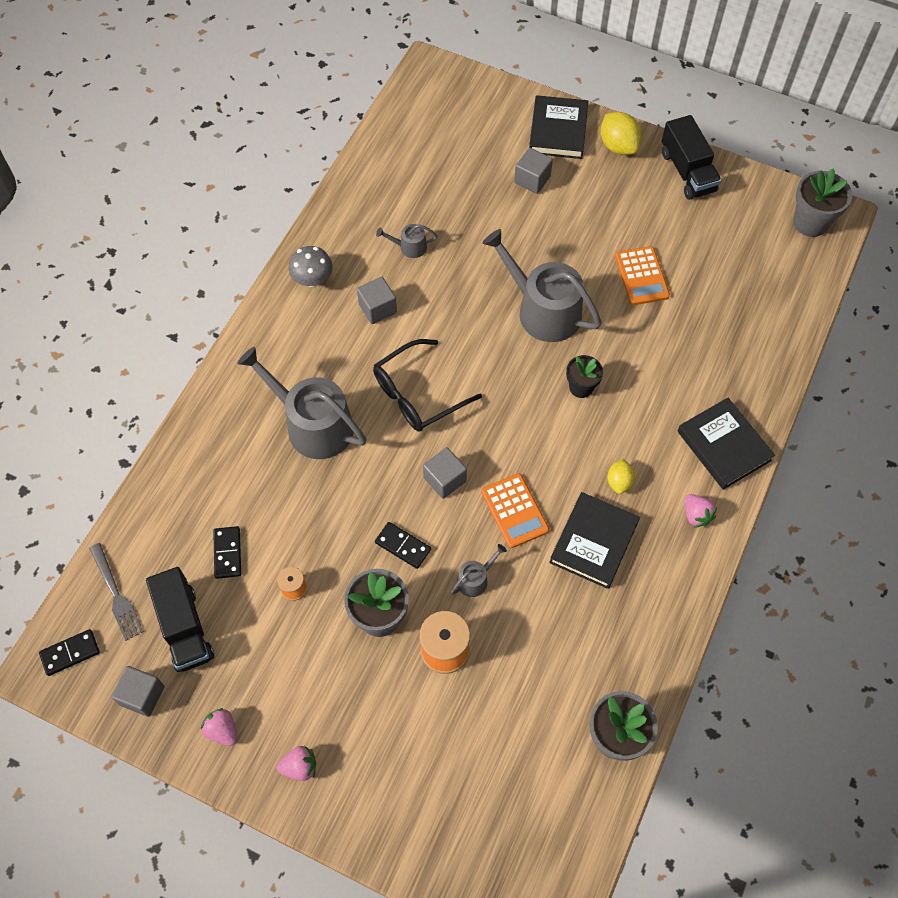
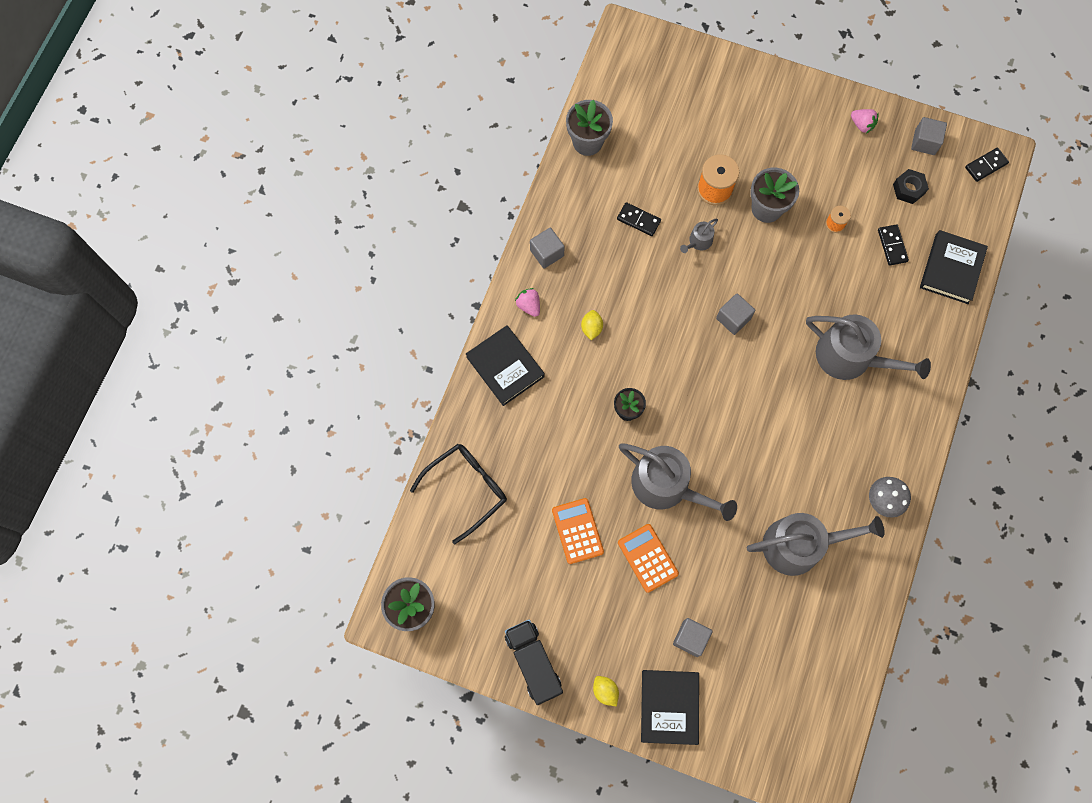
camera: 175 degrees right, 10 degrees up
grey fork [89,543,144,641] -> none
black truck [146,567,214,672] -> black nut [893,169,929,204]
pink strawberry [277,746,316,781] -> none
grey cube [357,277,397,324] -> grey cube moved to [530,228,565,269]
black glasses [373,339,482,432] -> black glasses moved to [410,444,507,544]
black domino [375,522,431,569] -> black domino moved to [617,202,661,236]
grey watering can [376,224,437,258] -> grey watering can [746,513,885,576], size x2.27
orange calculator [481,473,549,548] -> orange calculator moved to [618,524,679,593]
black book [549,492,640,589] -> black book moved to [920,230,988,304]
yellow lemon [601,112,642,155] -> yellow lemon [593,676,619,706], size x0.61

